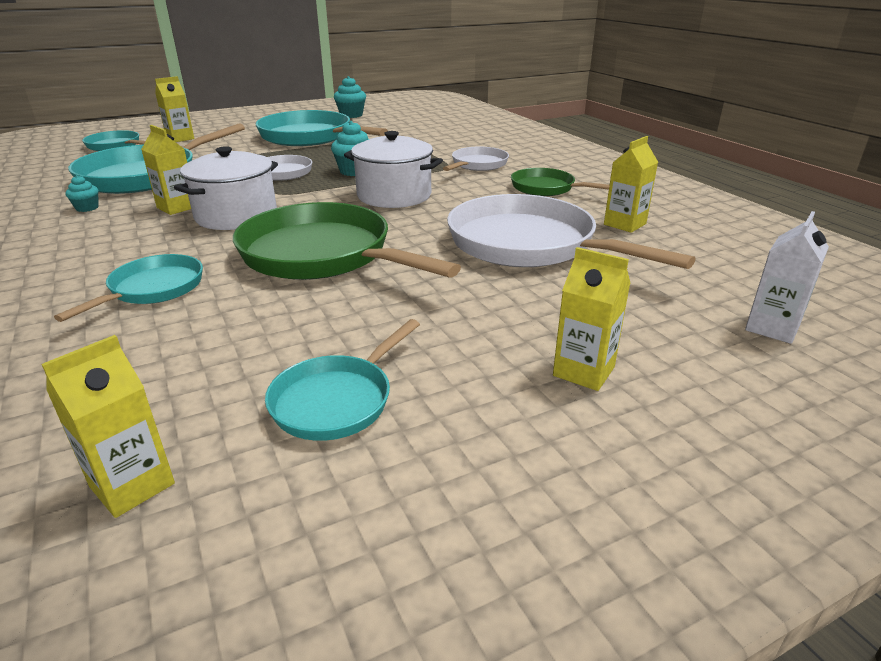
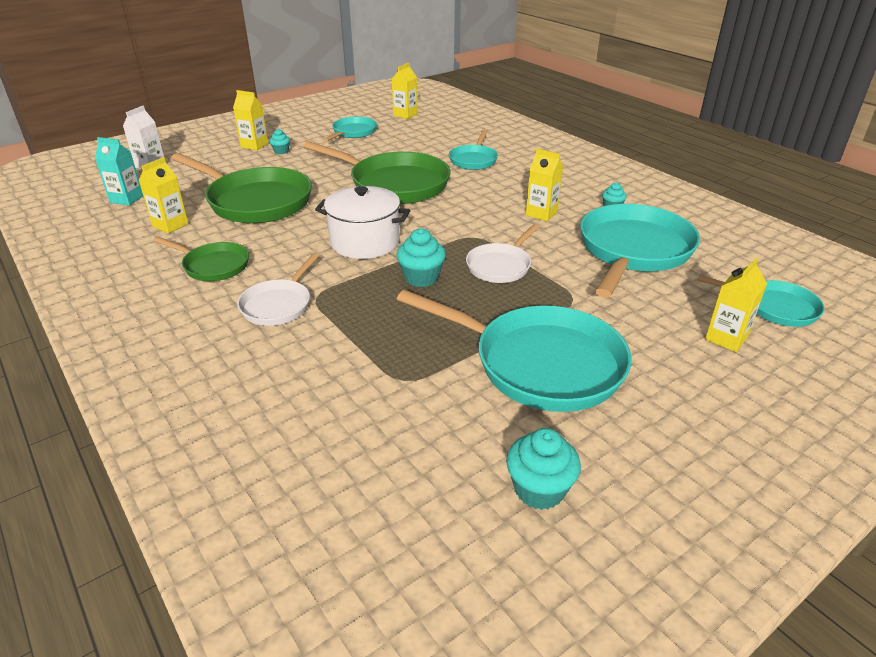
camera: 170 degrees right, 5 degrees up
white pot [174,146,278,230] -> none
white pan [447,194,696,269] -> green pan [171,153,312,223]
none -> turquoise carton [95,137,143,206]
none -> turquoise cupcake [269,129,290,154]

